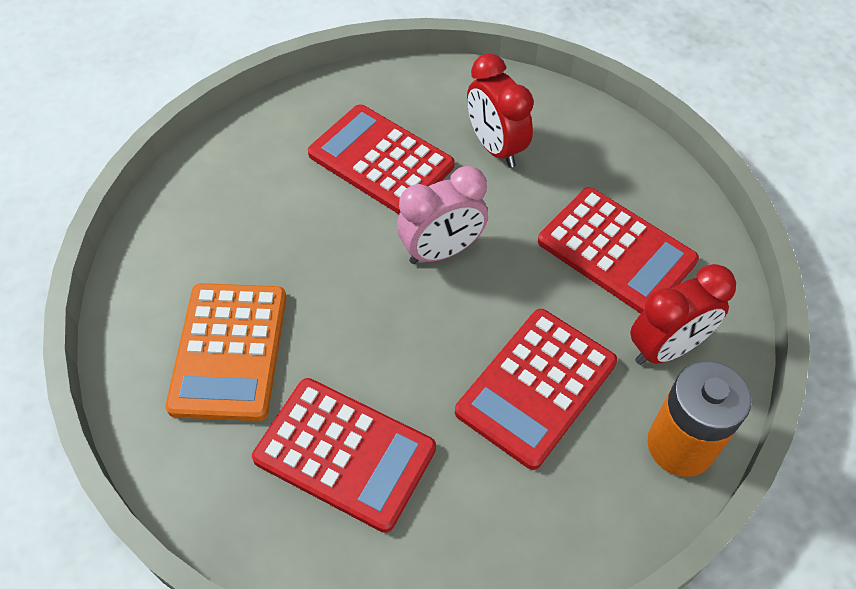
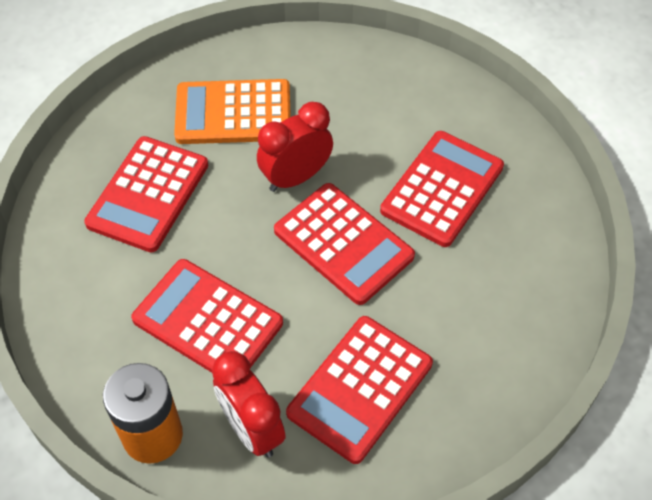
camera: 85 degrees right, 0 degrees up
pink clock [397,166,488,264] -> red calculator [274,183,415,305]
red clock [467,53,534,168] -> red clock moved to [257,102,333,192]

